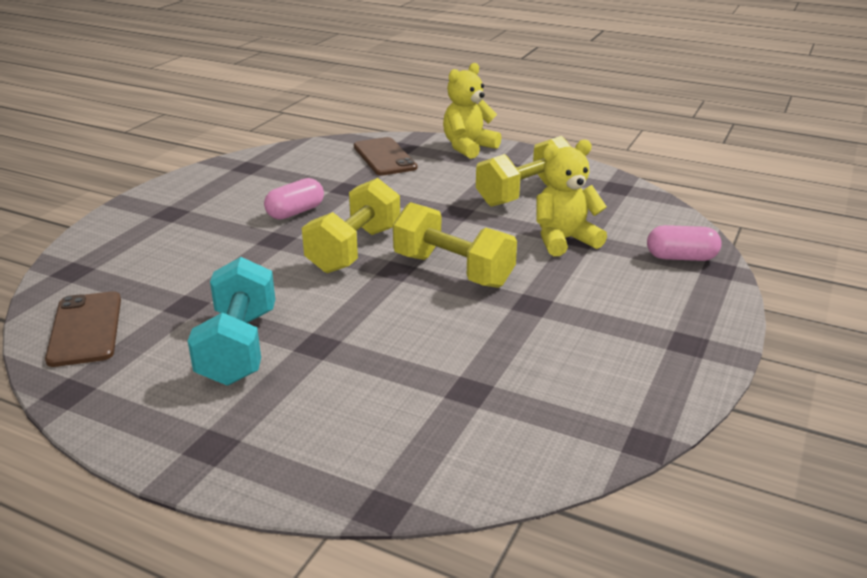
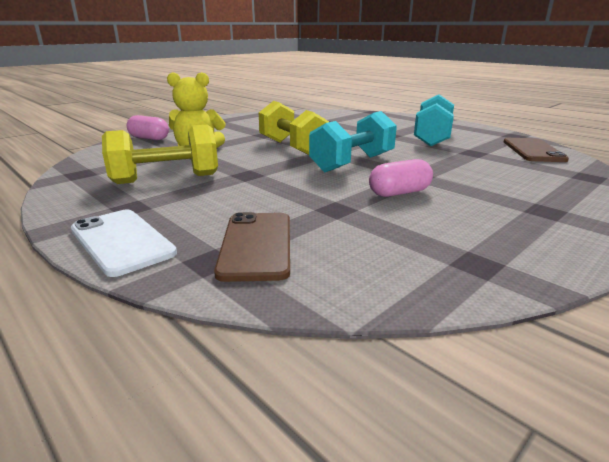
camera: 160 degrees left, 5 degrees down
yellow dumbbell [302,178,400,273] -> turquoise dumbbell [309,111,397,172]
yellow teddy bear [443,63,501,159] -> white phone [71,209,177,277]

